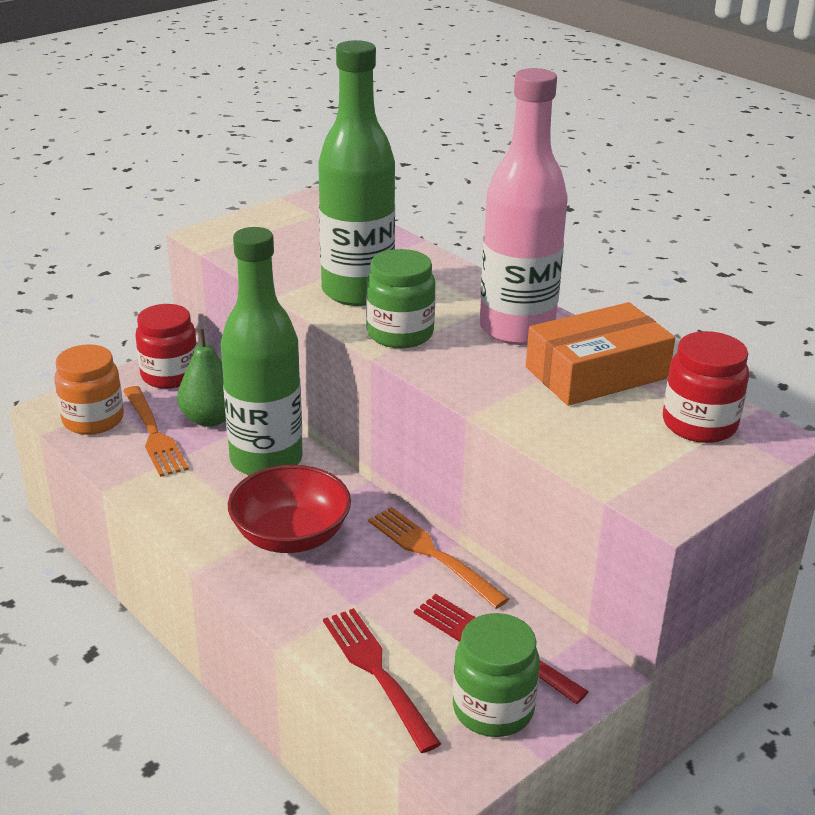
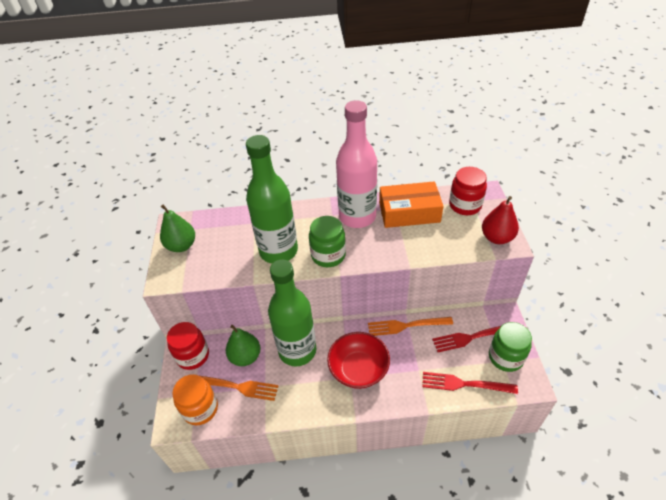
camera: 50 degrees left, 15 degrees up
orange box [526,302,675,406] -> orange box turned 75 degrees clockwise [379,181,443,228]
none -> green pear [160,205,195,252]
none -> red pear [482,196,519,244]

